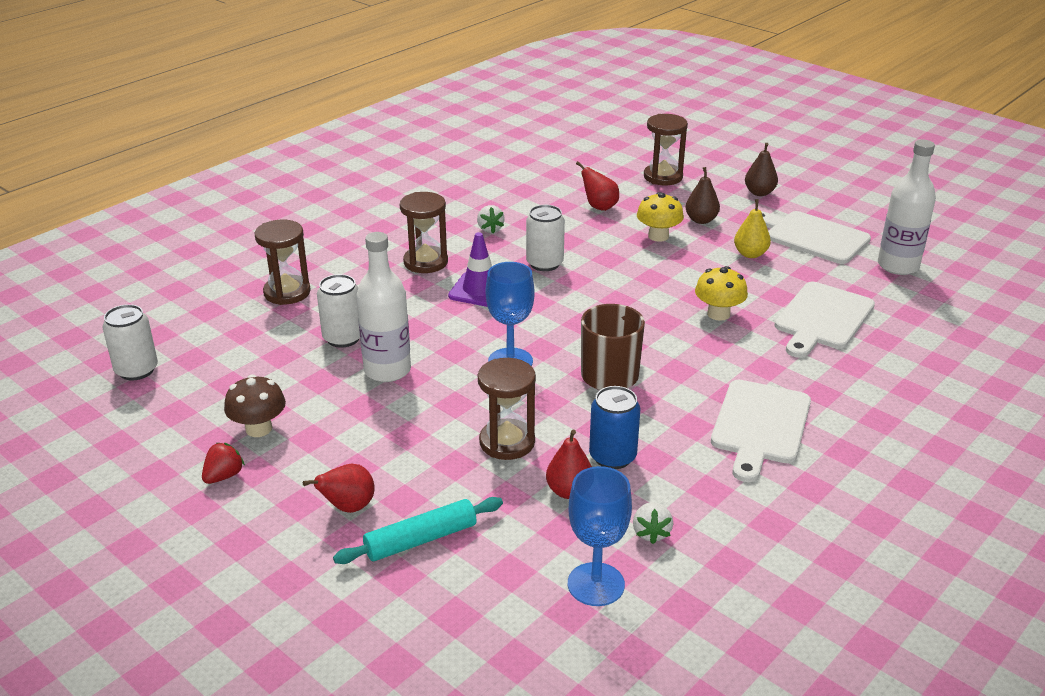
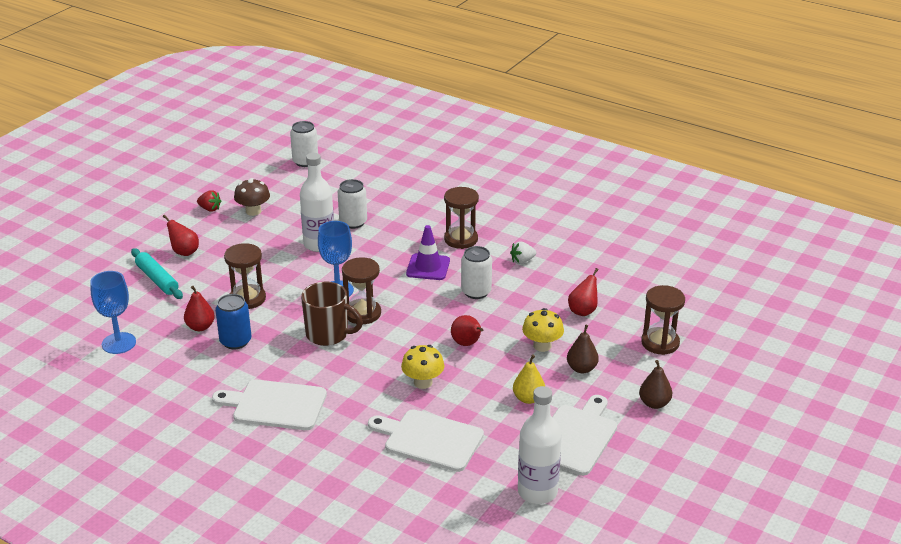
camera: 80 degrees right, 0 degrees up
brown hourglass [255,220,311,305] -> brown hourglass moved to [342,257,381,324]
white strawberry [633,502,673,544] -> none
none -> red pear [451,315,483,346]

